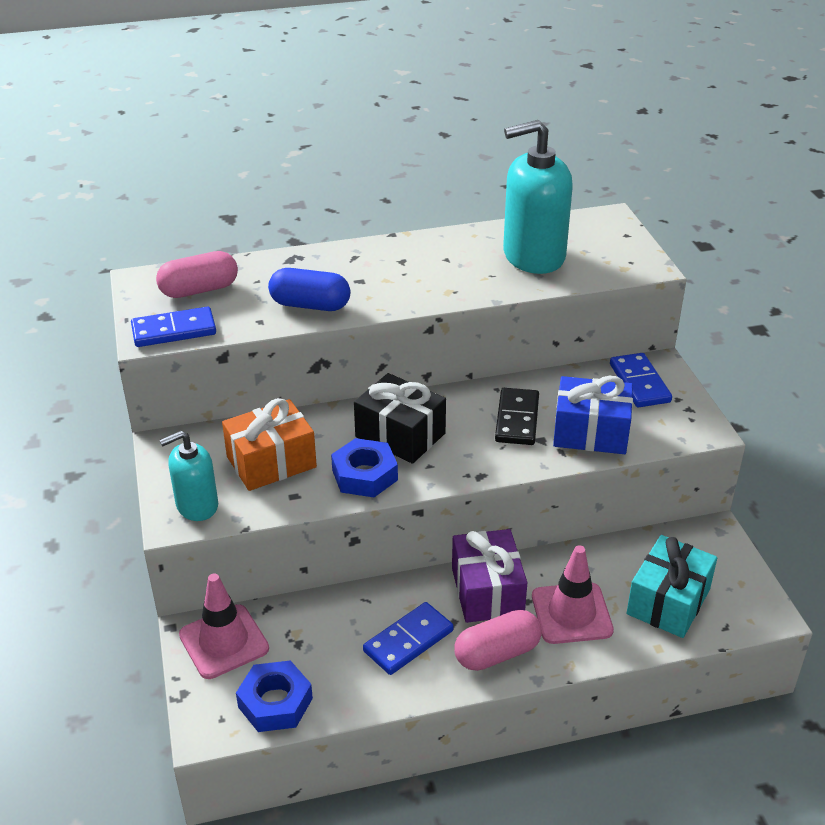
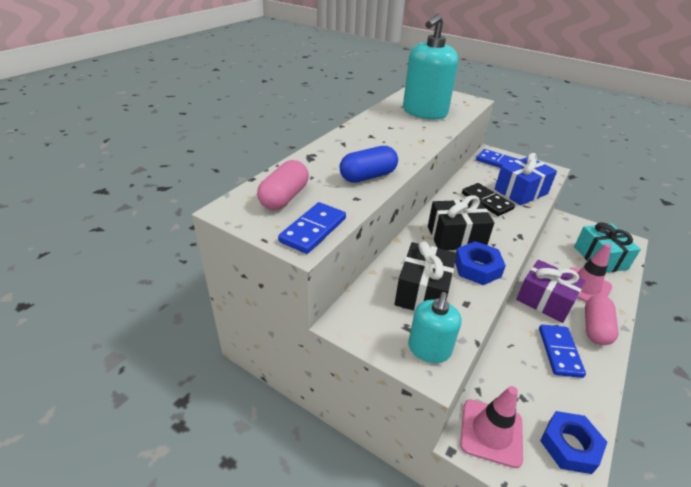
camera: 45 degrees left, 0 degrees up
orange gift [222,398,317,491] -> black gift [395,241,457,311]

